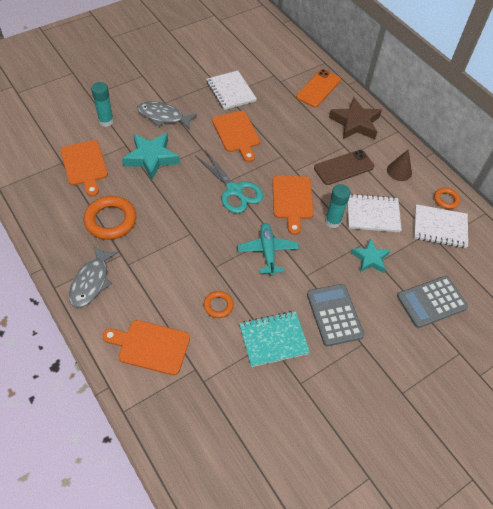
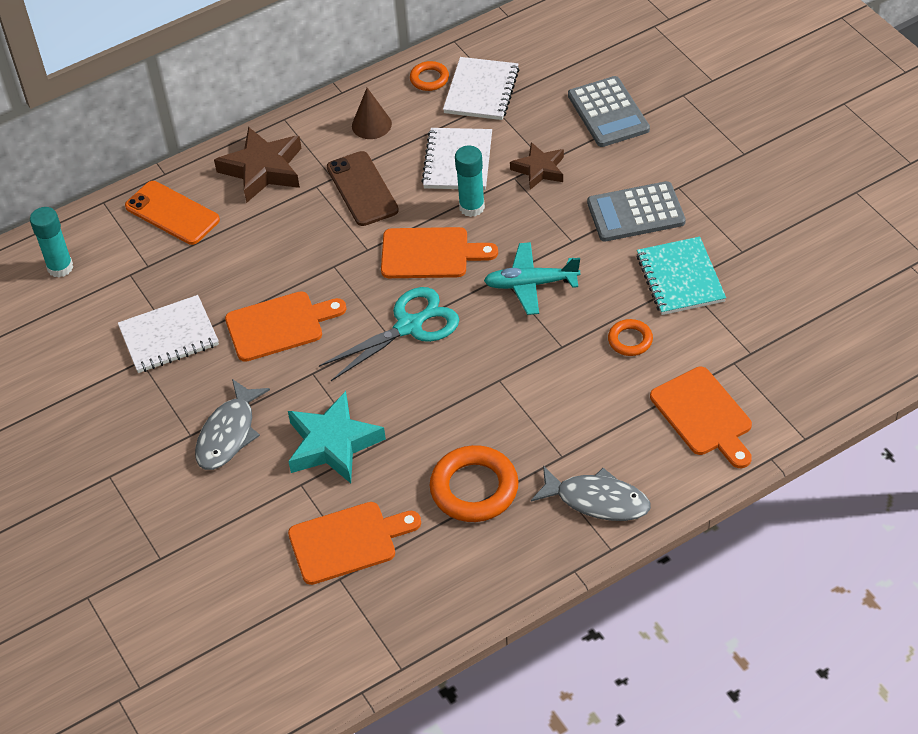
camera: 80 degrees left, 5 degrees down
turquoise glue stick [91,82,114,127] -> turquoise glue stick moved to [30,207,73,277]
orange cutting board [102,320,190,375] -> orange cutting board turned 45 degrees counterclockwise [650,367,752,468]
turquoise star [351,239,391,273] -> brown star [510,142,564,190]

